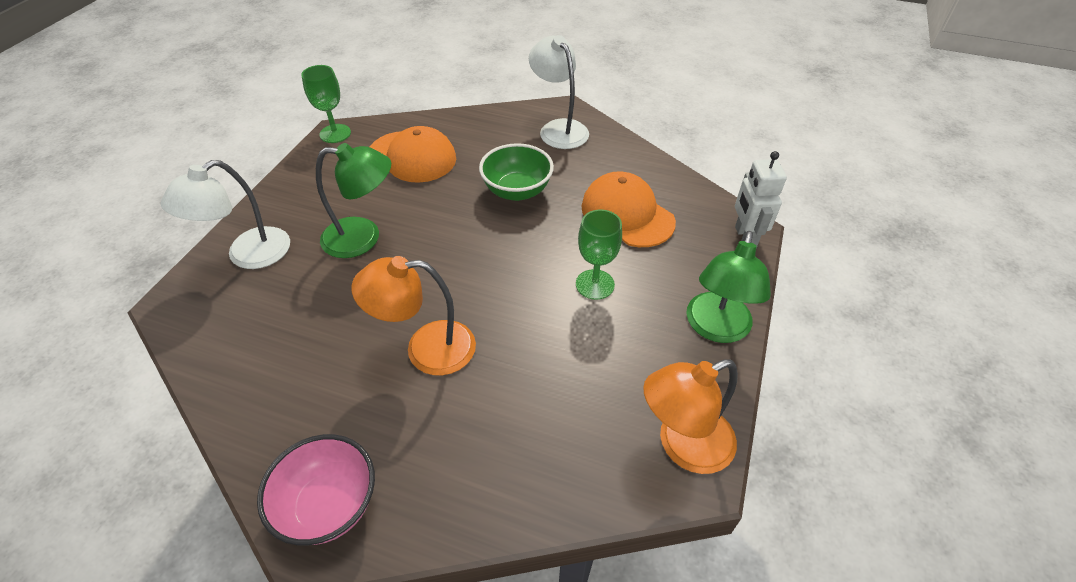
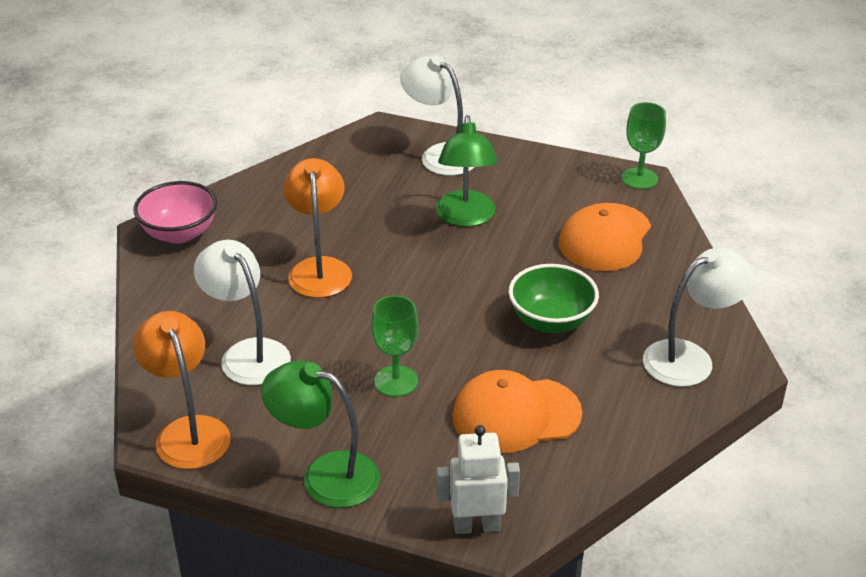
camera: 90 degrees right, 10 degrees down
orange cap [581,172,676,247] -> orange cap turned 150 degrees counterclockwise [452,370,582,453]
none -> white lamp [194,240,291,385]

